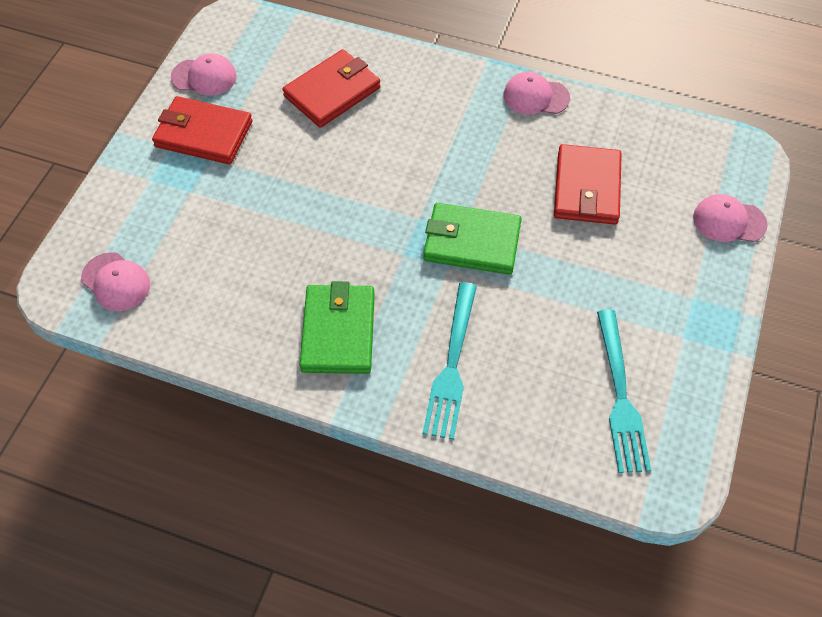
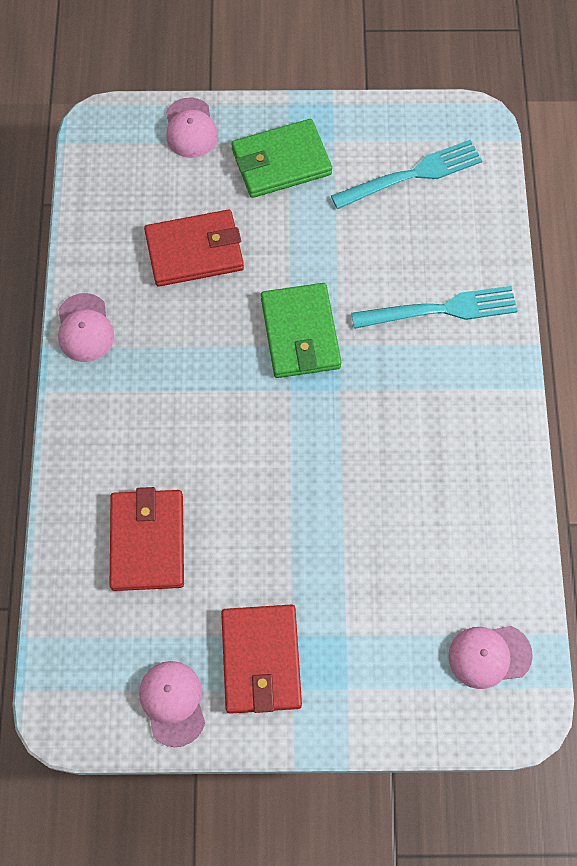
camera: 110 degrees left, 10 degrees up
pink cap [81,252,150,311] -> pink cap turned 120 degrees counterclockwise [448,626,533,689]
red wallet [283,49,381,128] -> red wallet turned 60 degrees clockwise [110,487,184,591]
green wallet [300,281,375,374] -> green wallet moved to [231,119,332,198]

